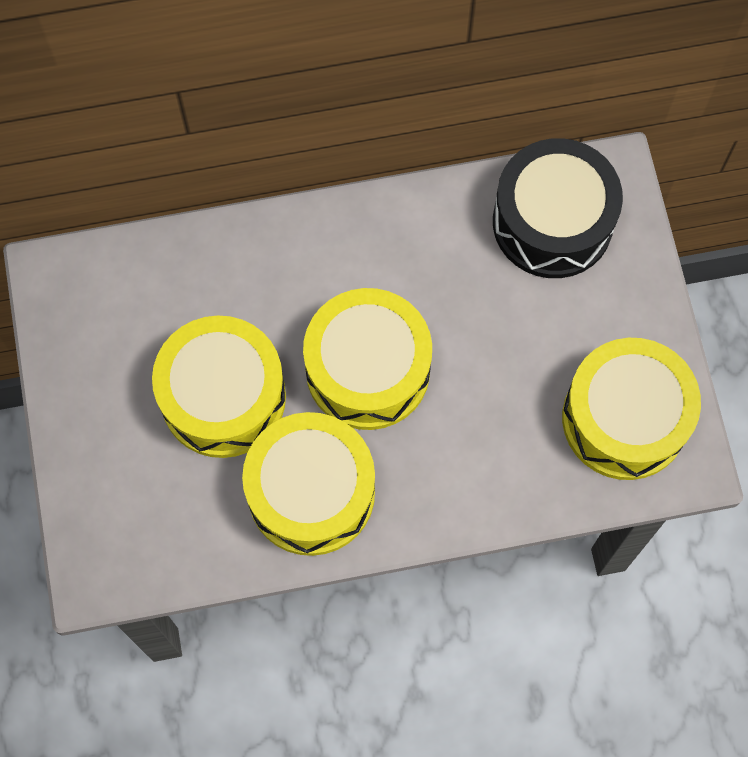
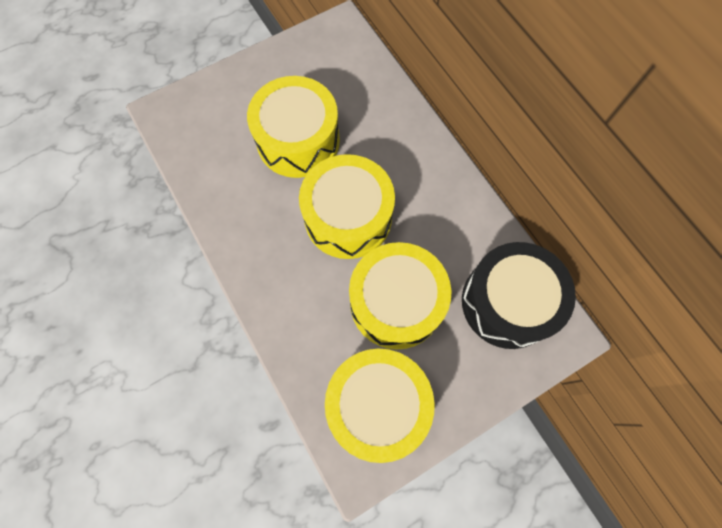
camera: 70 degrees right, 0 degrees up
yellow drum [242,412,375,556] -> yellow drum moved to [349,242,451,349]

